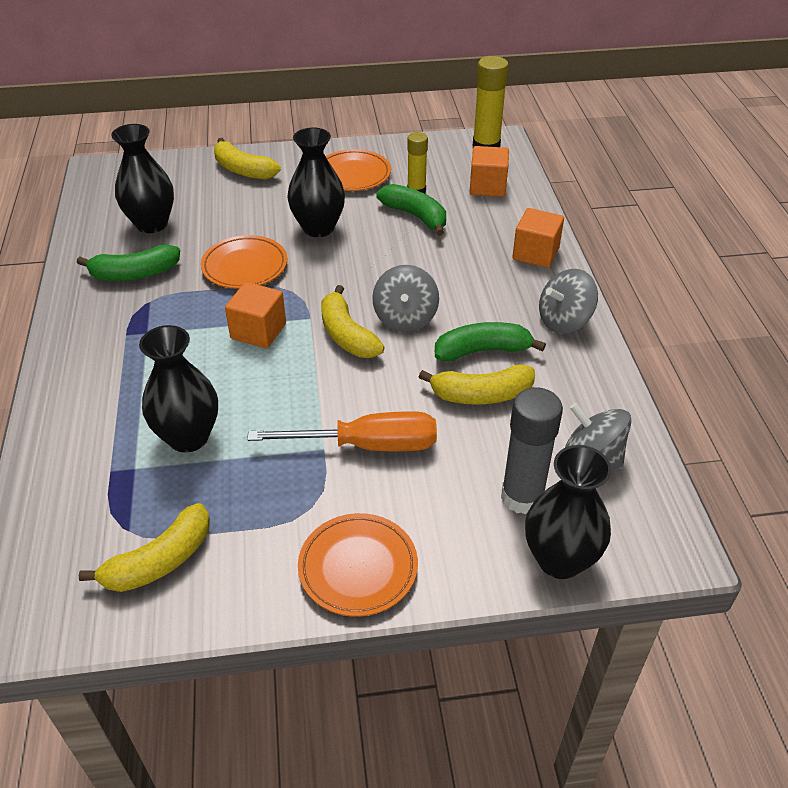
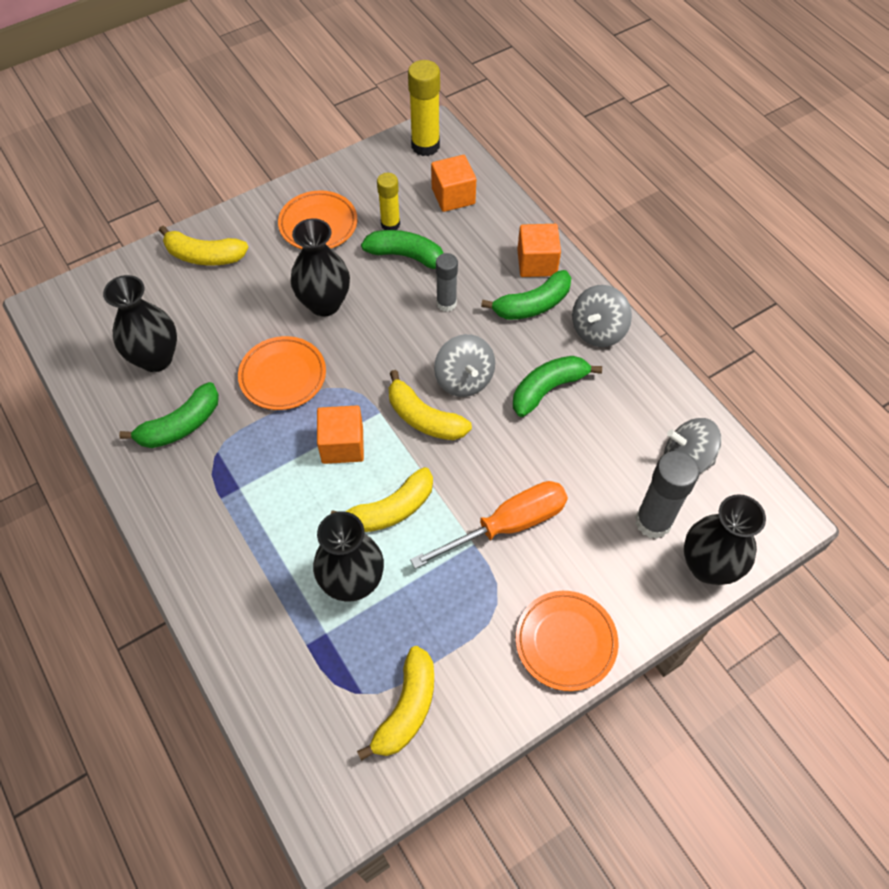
camera: 25 degrees left, 15 degrees up
yellow banana [419,364,535,405] -> yellow banana moved to [331,467,433,532]
none -> grey glue stick [436,253,458,312]
none -> green banana [481,270,571,320]

